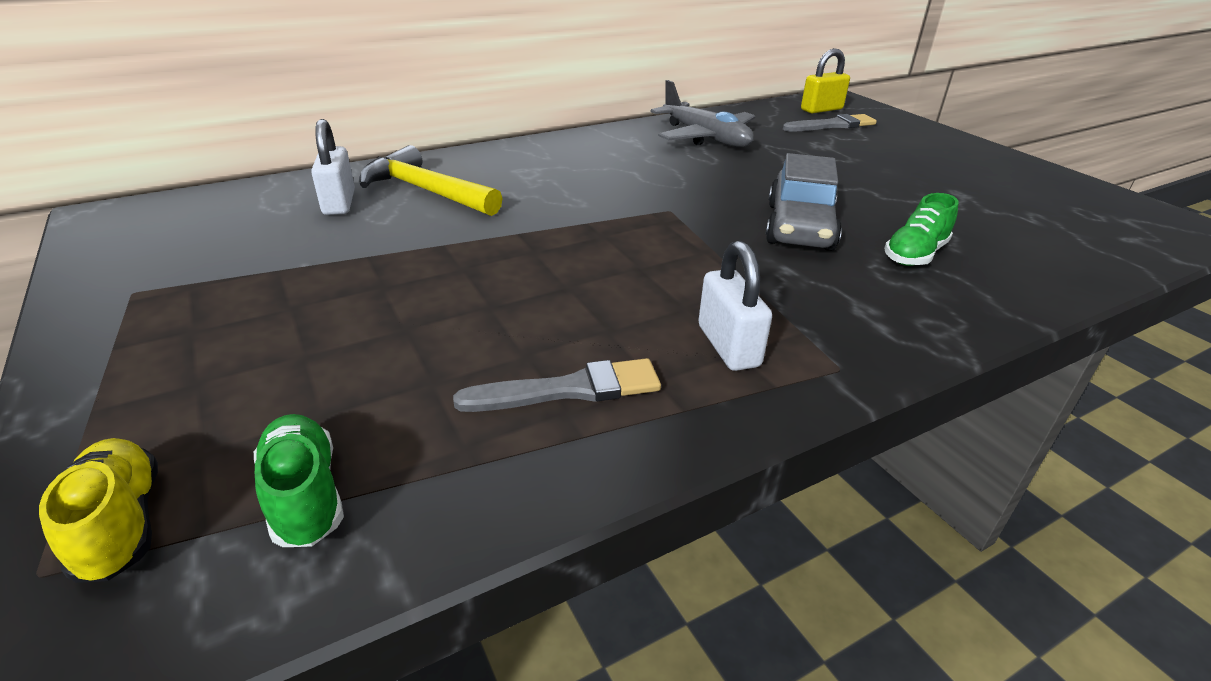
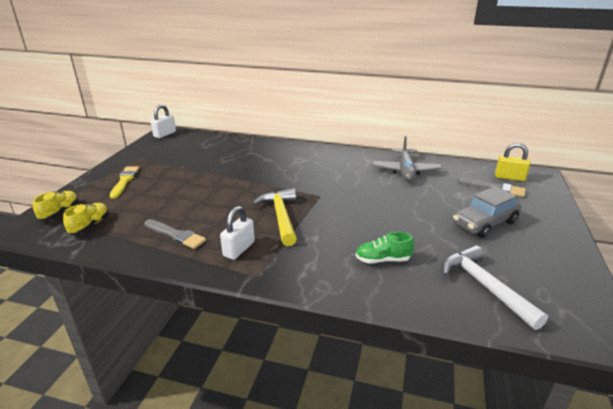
camera: 45 degrees right, 5 degrees down
green shoe [254,414,344,547] -> yellow shoe [63,203,109,235]
white padlock [311,119,355,215] -> white padlock moved to [151,104,176,138]
yellow hammer [359,145,502,216] -> yellow hammer moved to [253,188,297,246]
grey car [766,153,842,251] -> grey car moved to [453,186,521,238]
none -> yellow brush [110,166,139,199]
none -> white hammer [442,245,548,330]

